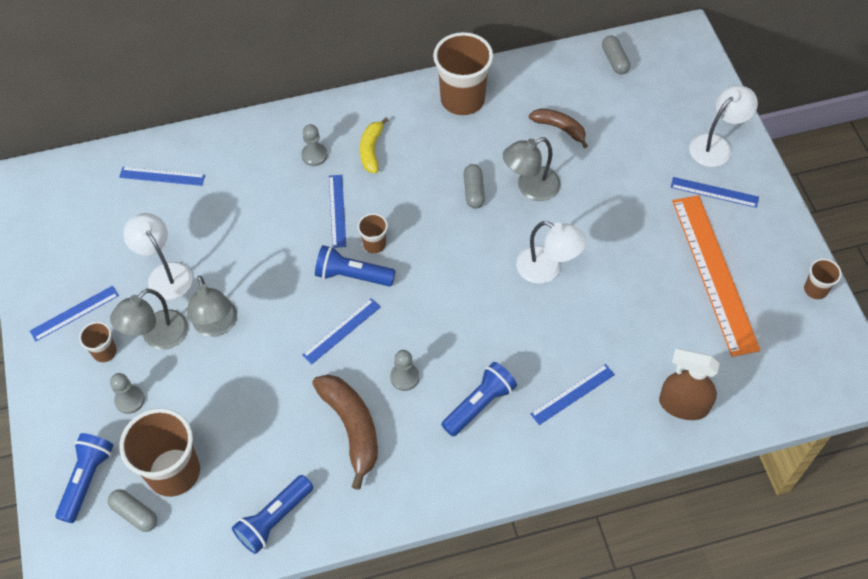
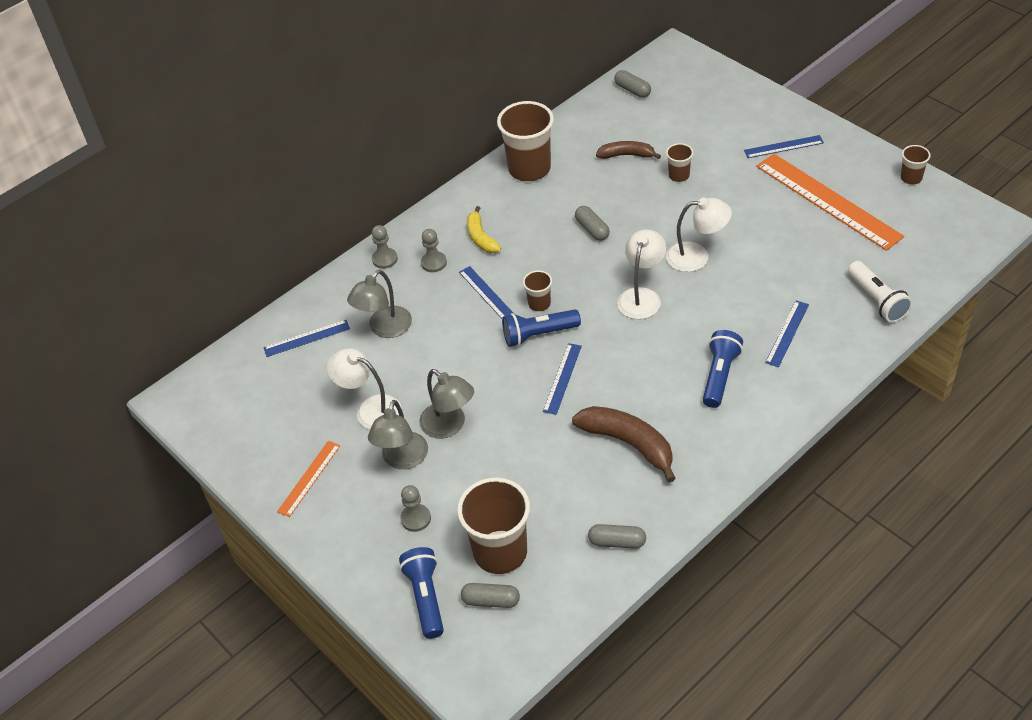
camera: 25 degrees left, 10 degrees down
blue ruler [30,286,119,341] -> orange ruler [277,441,340,517]
brown cup [79,321,117,362] -> brown cup moved to [666,143,693,182]
blue flashlight [232,475,313,554] -> grey capsule [588,524,646,549]
grey pawn [390,350,419,391] -> grey pawn moved to [372,225,398,269]
grey lamp [503,137,561,201] -> grey lamp moved to [347,270,412,338]
brown spray bottle [659,348,719,420] -> white flashlight [848,261,913,323]
white lamp [689,85,758,167] -> white lamp moved to [617,230,666,319]

